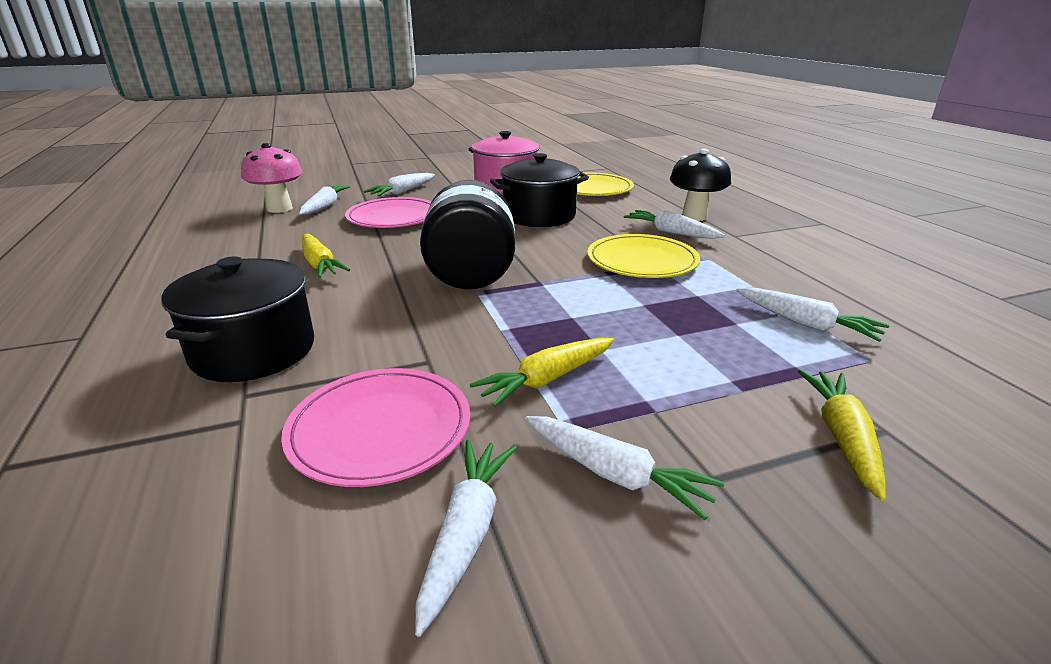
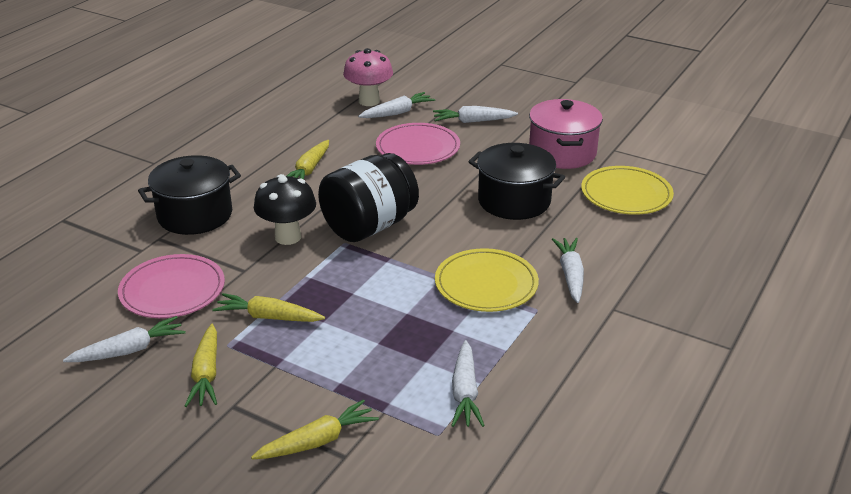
camera: 50 degrees right, 5 degrees up
white carrot [525,416,724,520] -> yellow carrot [185,324,217,407]
black mushroom [670,149,731,221] -> black mushroom moved to [254,174,316,245]

